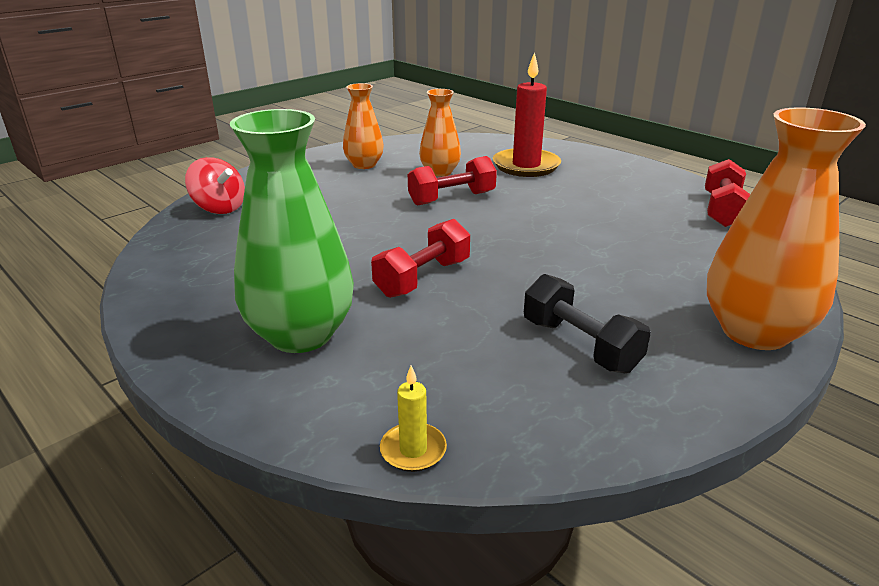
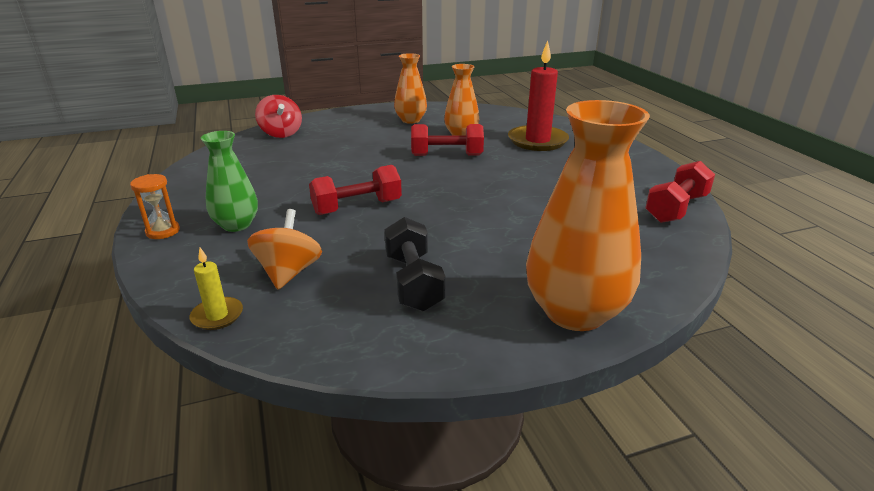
camera: 25 degrees right, 0 degrees up
green vase [230,109,354,353] -> green vase [201,131,258,232], size x0.58
none -> orange hourglass [130,174,180,239]
none -> orange spinning top [247,209,322,289]

